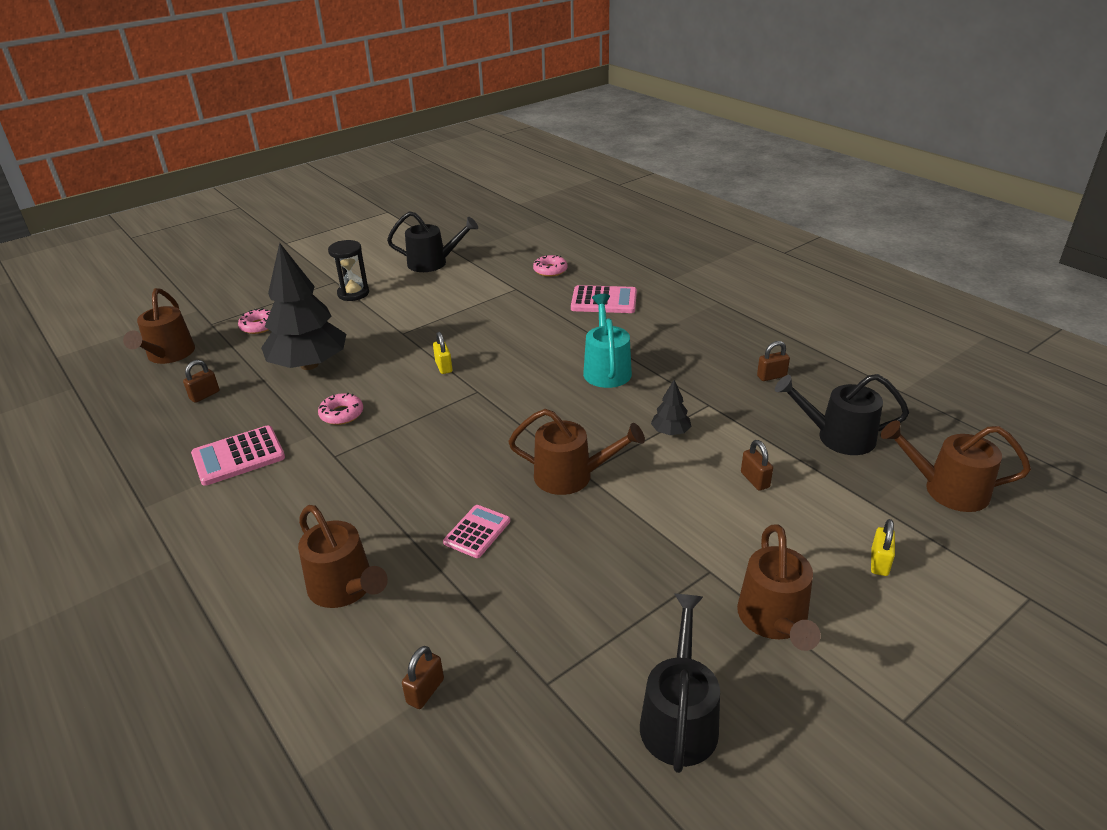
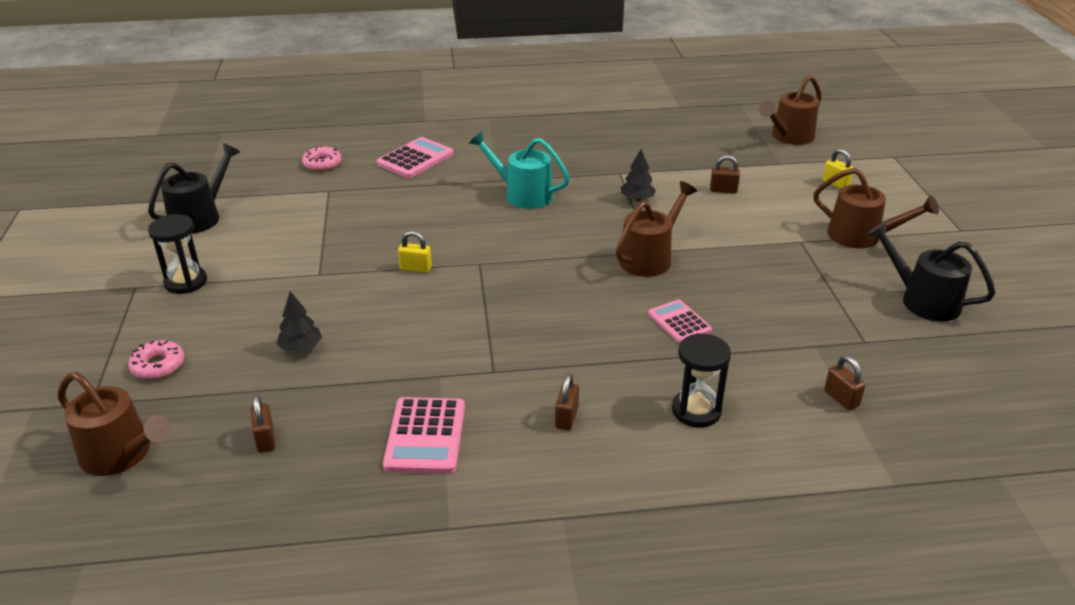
camera: 60 degrees left, 0 degrees up
black tree [261,243,346,370] -> black tree [277,291,322,352], size x0.42
brown watering can [298,505,388,608] -> black hourglass [672,333,731,427]
pink donut [318,393,363,425] -> none
brown padlock [757,341,790,381] -> brown padlock moved to [555,374,579,430]
black watering can [775,374,909,455] -> none

